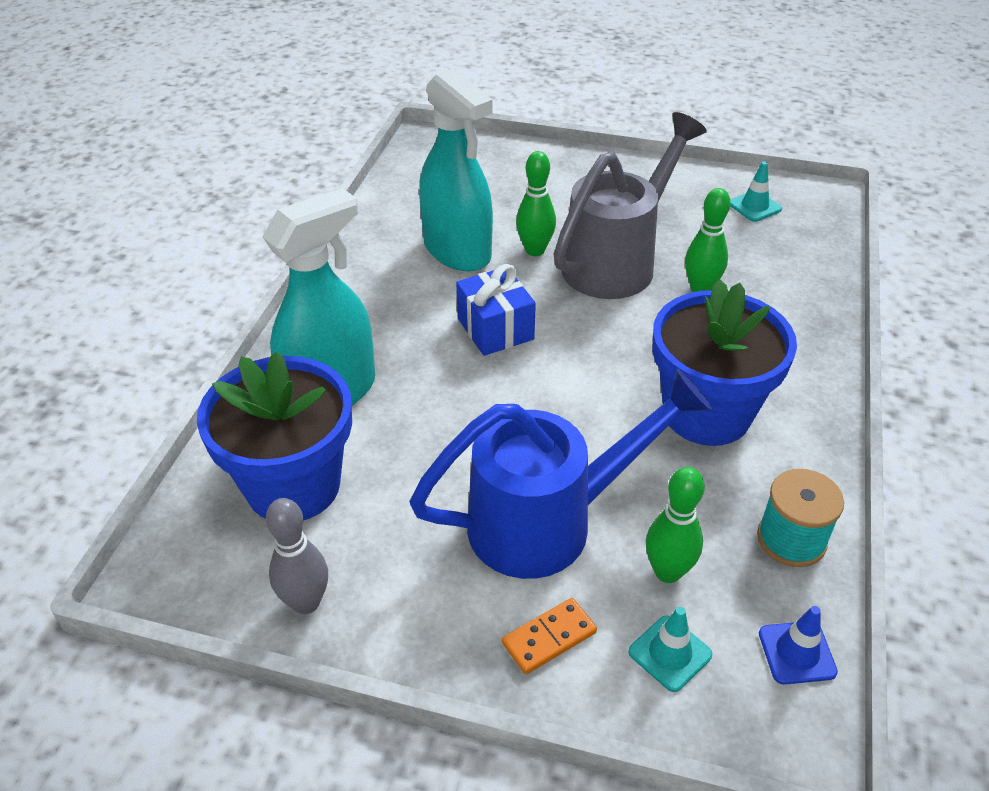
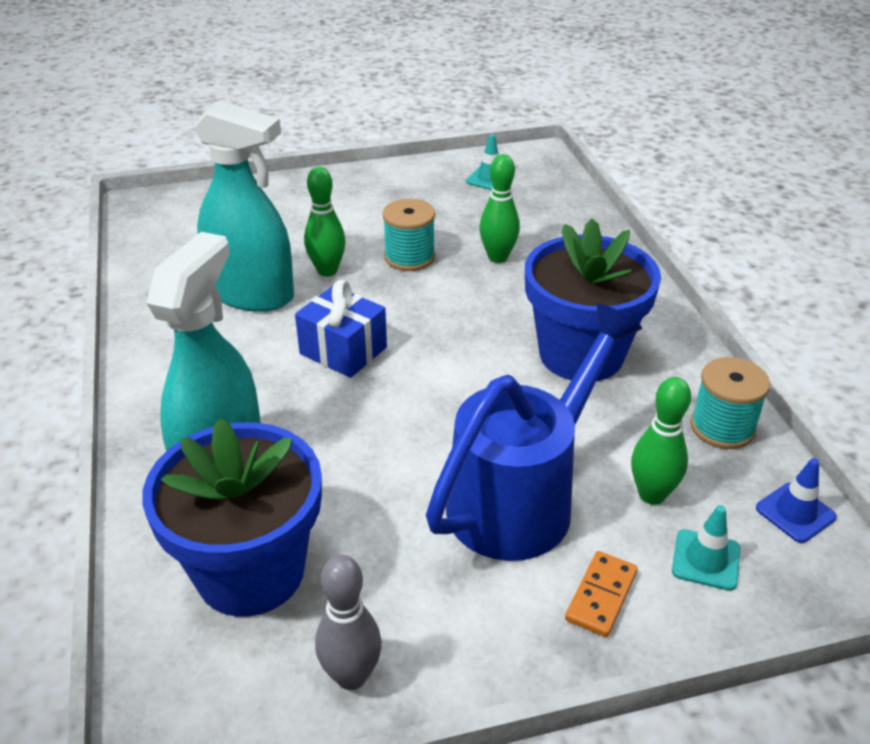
camera: 30 degrees left, 5 degrees down
grey watering can [554,112,707,299] -> turquoise spool [383,199,435,271]

